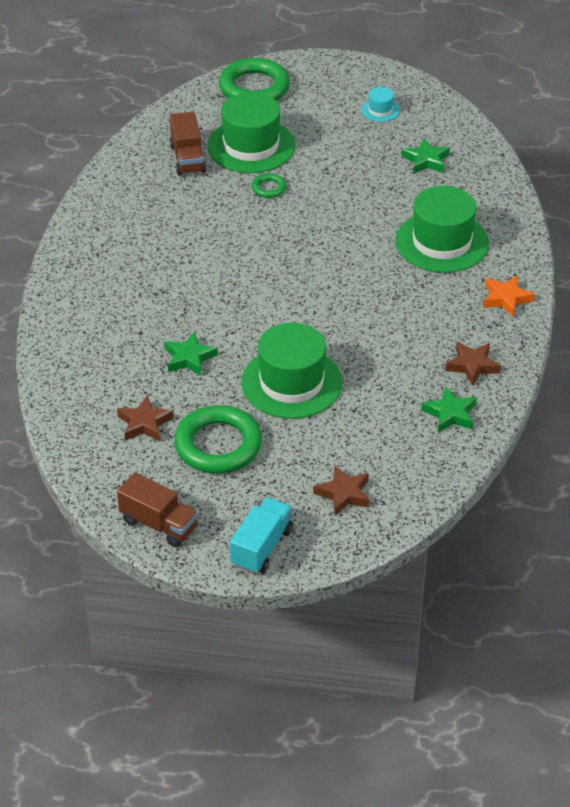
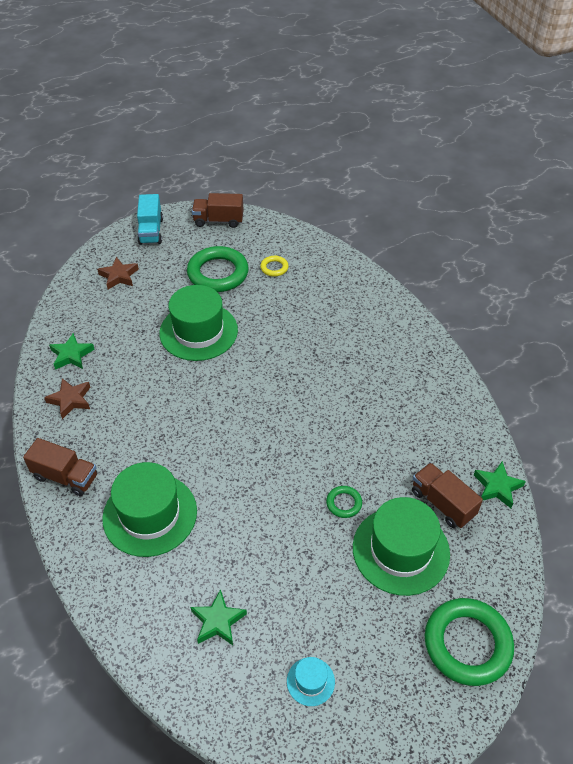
camera: 150 degrees right, 5 degrees up
brown star [117,396,174,441] -> yellow ring [260,256,289,277]
green star [164,332,218,376] -> green star moved to [474,461,526,508]
orange star [483,275,535,317] -> brown truck [23,438,97,496]

